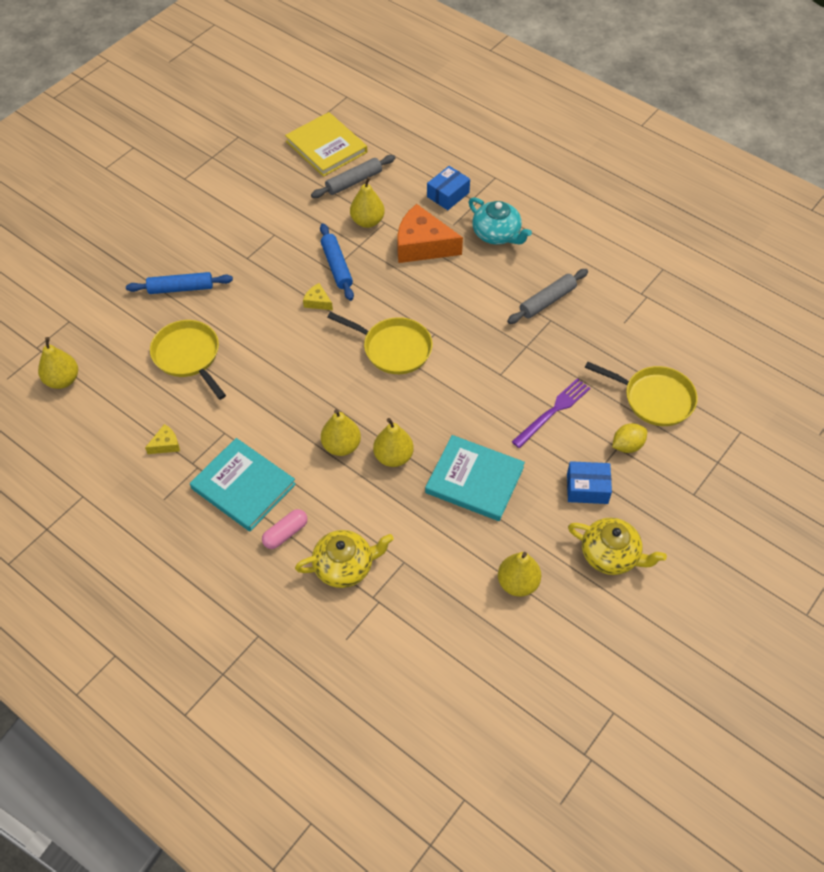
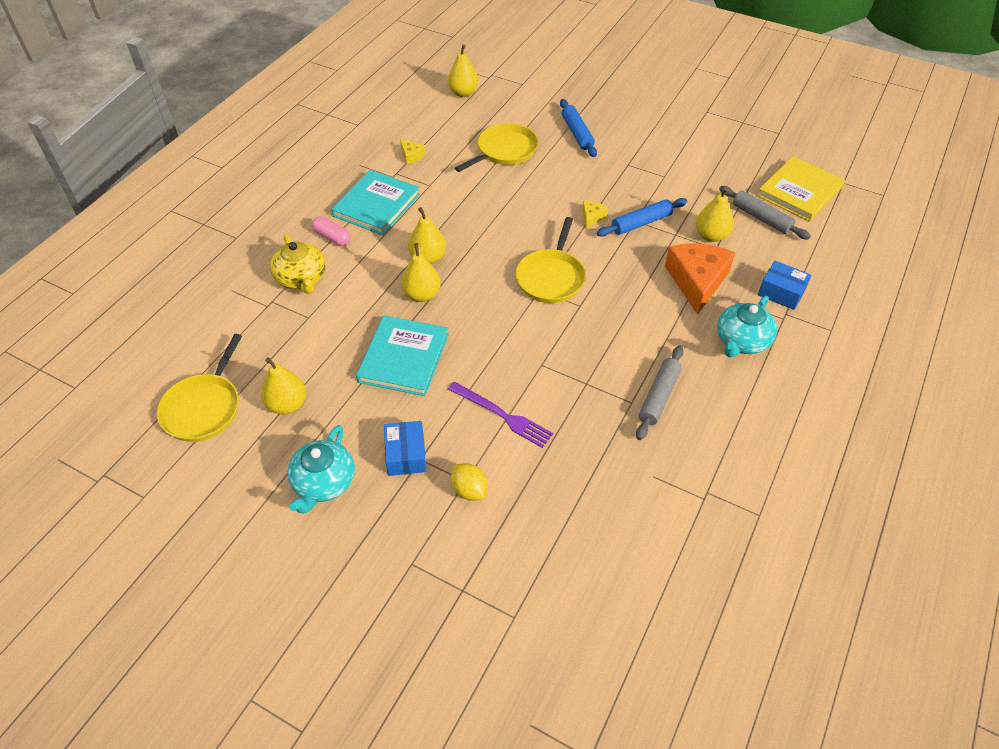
camera: 80 degrees right, 5 degrees down
grey rolling pin [507,269,588,324] -> grey rolling pin turned 75 degrees clockwise [636,346,684,440]
yellow teapot [568,518,667,575] -> turquoise teapot [287,425,355,514]
yellow pan [585,361,698,426] -> yellow pan moved to [157,334,242,442]

